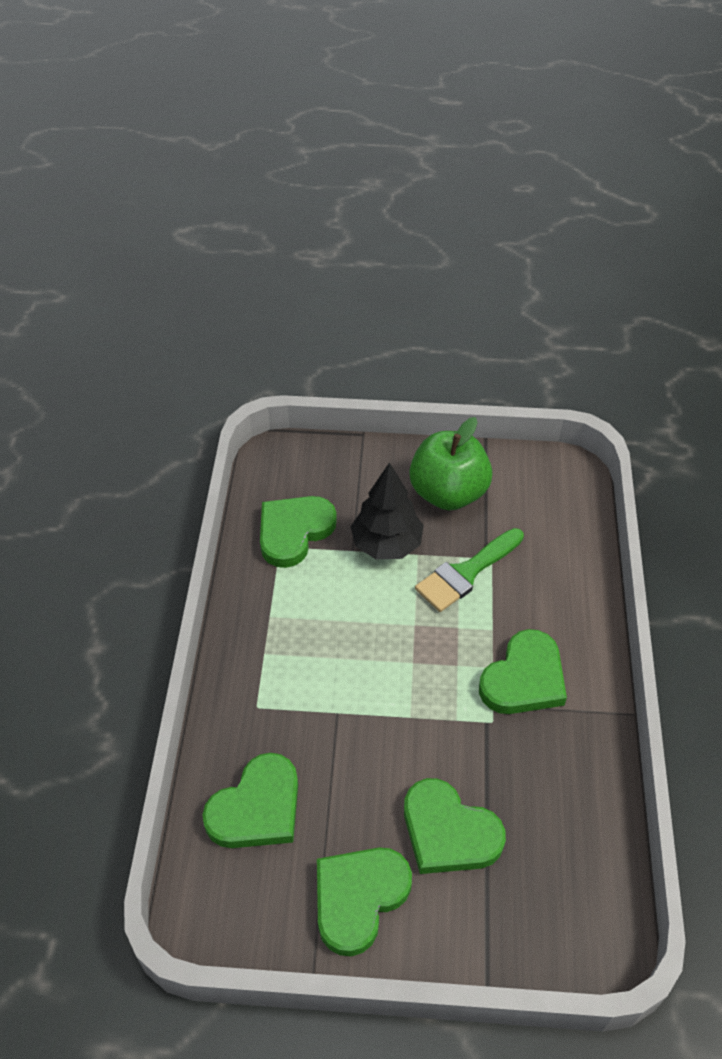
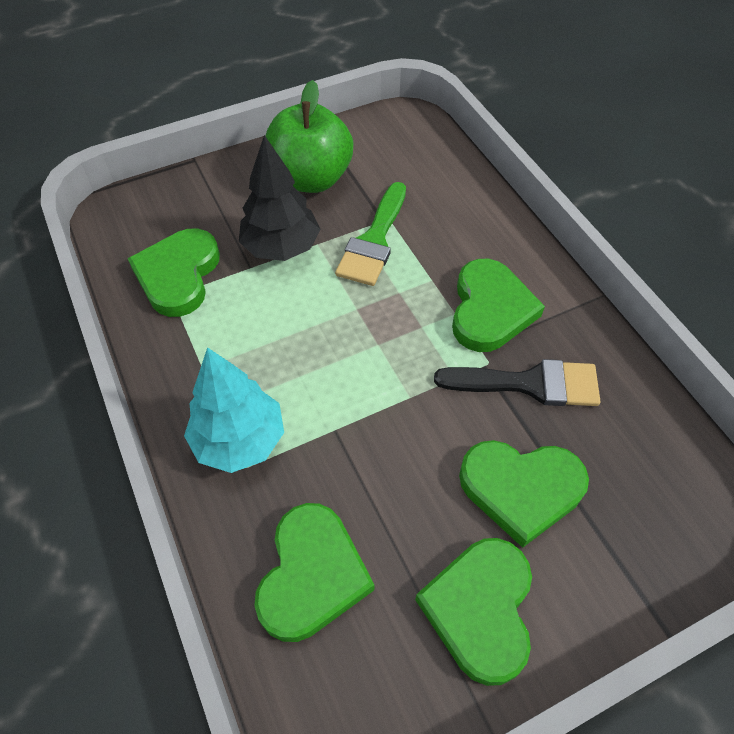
camera: 30 degrees left, 5 degrees up
none -> turquoise tree [184,347,284,473]
none -> black brush [434,359,601,406]

